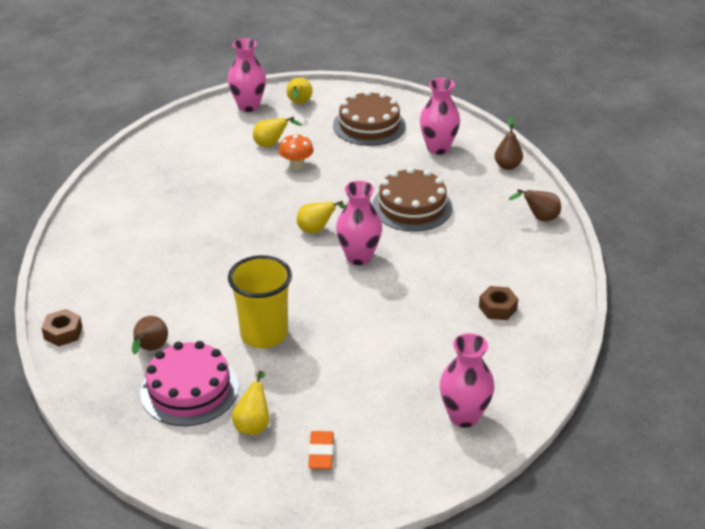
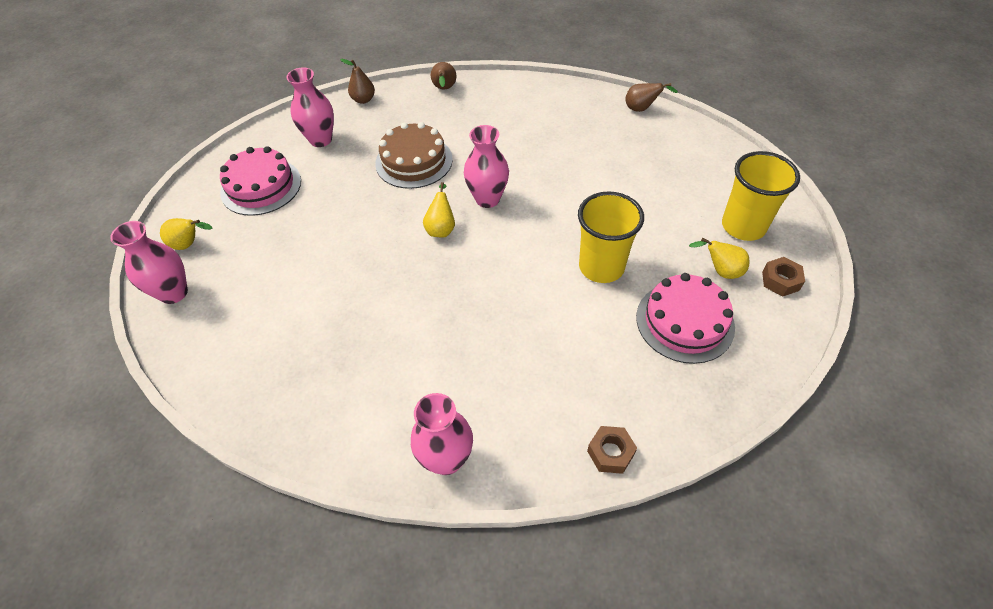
camera: 85 degrees left, 15 degrees up
brown pear [132,316,168,354] -> brown pear moved to [625,83,678,112]
yellow pear [253,117,302,147] -> none
orange mushroom [279,134,314,170] -> none
orange eraser [308,431,334,469] -> yellow cup [722,151,800,241]
brown cake [333,90,406,146] -> pink cake [220,146,301,216]
pink vase [440,333,494,428] -> pink vase moved to [411,393,473,475]
brown nut [479,286,518,320] -> brown nut moved to [762,257,805,297]

